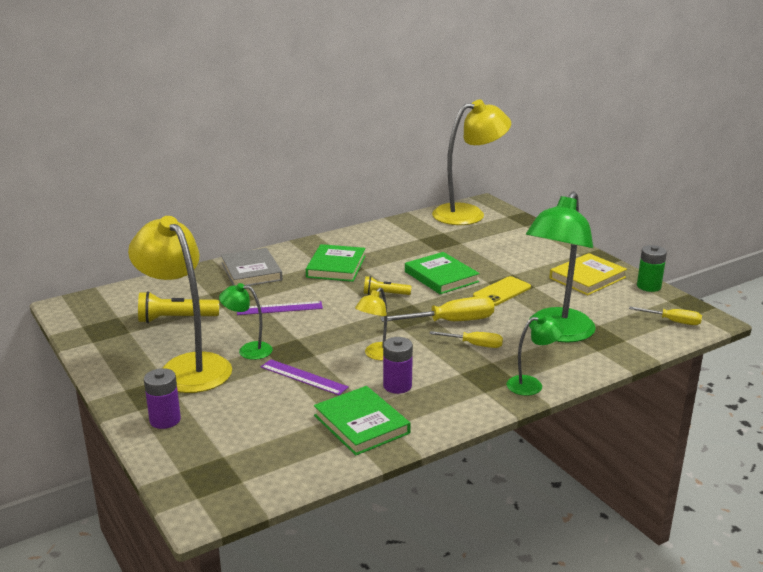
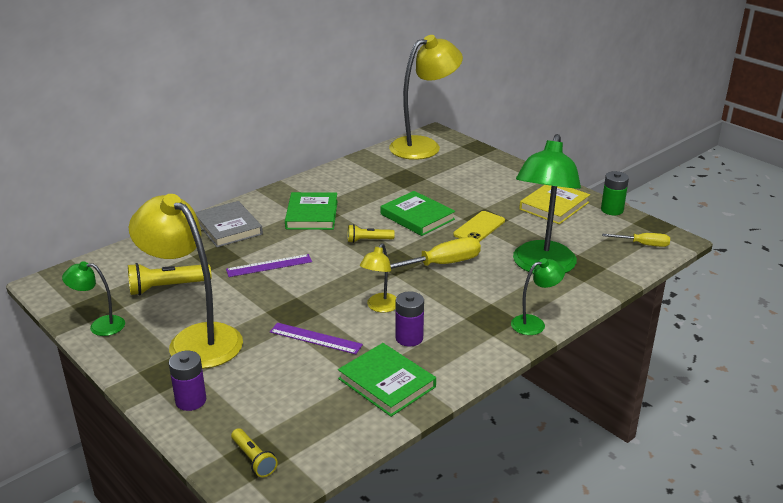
camera: 10 degrees left, 5 degrees up
green lamp [219,283,273,360] -> green lamp moved to [62,261,125,336]
yellow screwdriver [429,331,503,348] -> none
none -> yellow flashlight [231,428,278,477]

